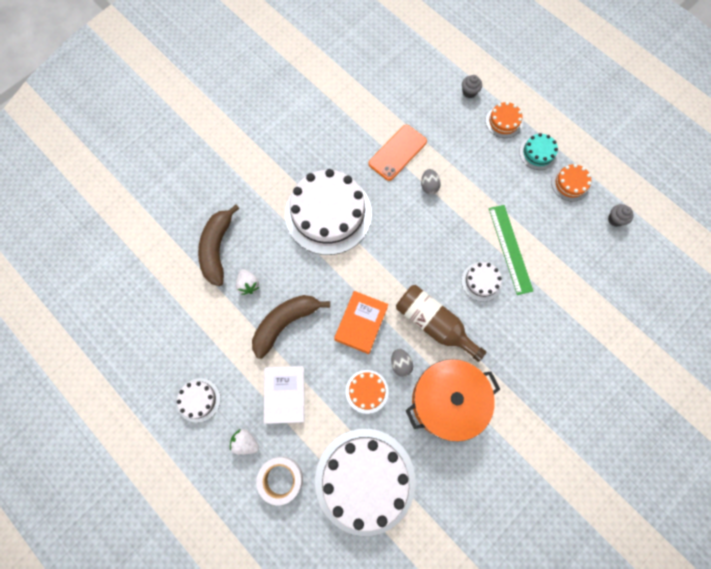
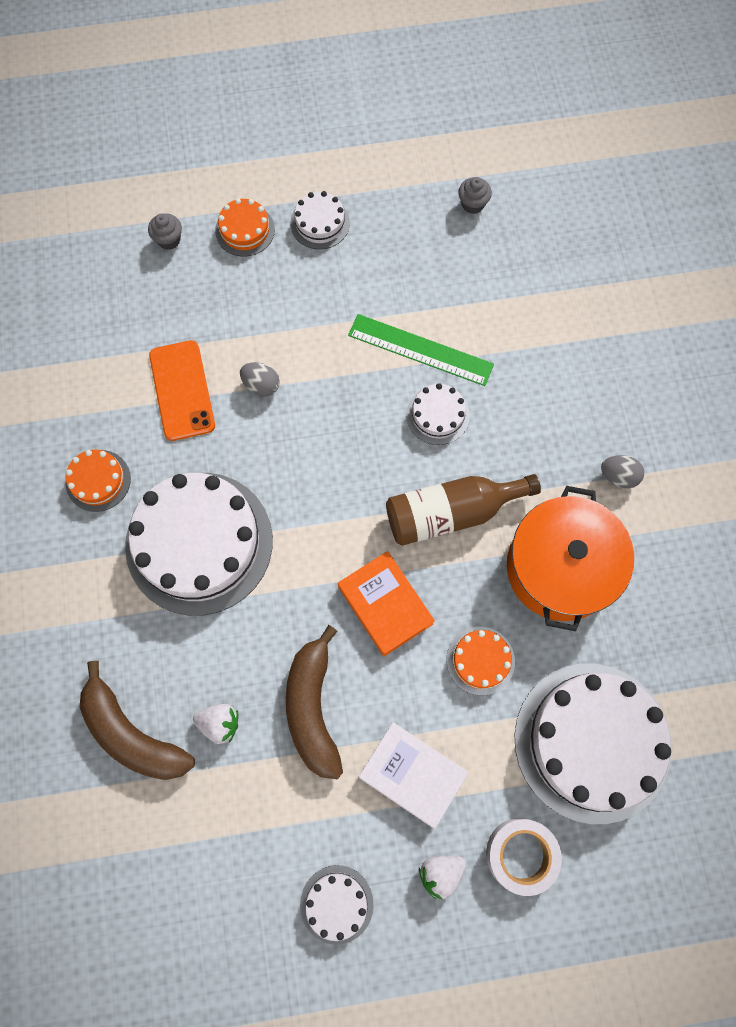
camera: 55 degrees left, 0 degrees up
grey egg [391,349,413,377] -> grey egg moved to [601,455,644,488]
turquoise cake [519,133,558,170] -> white cake [291,191,350,249]
orange cake [551,164,591,202] -> orange cake moved to [66,450,131,512]

